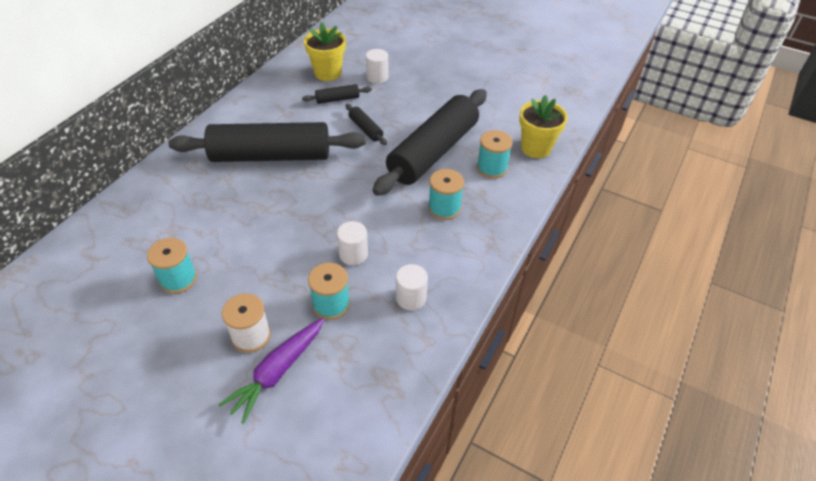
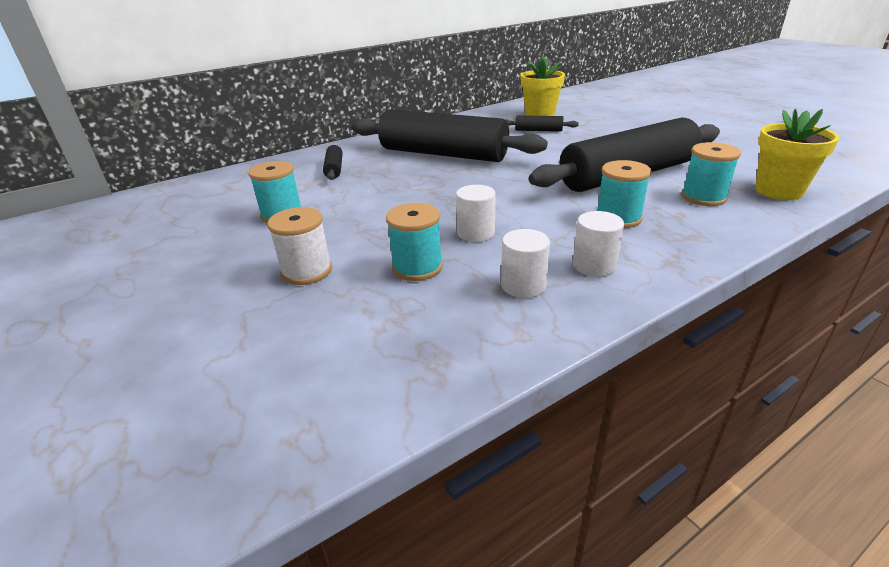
camera: 30 degrees right, 15 degrees down
purple carrot [218,318,324,424] -> none
black rolling pin [346,104,387,145] -> black rolling pin moved to [323,145,343,180]
white cylinder [366,49,388,84] -> white cylinder moved to [573,211,624,277]

